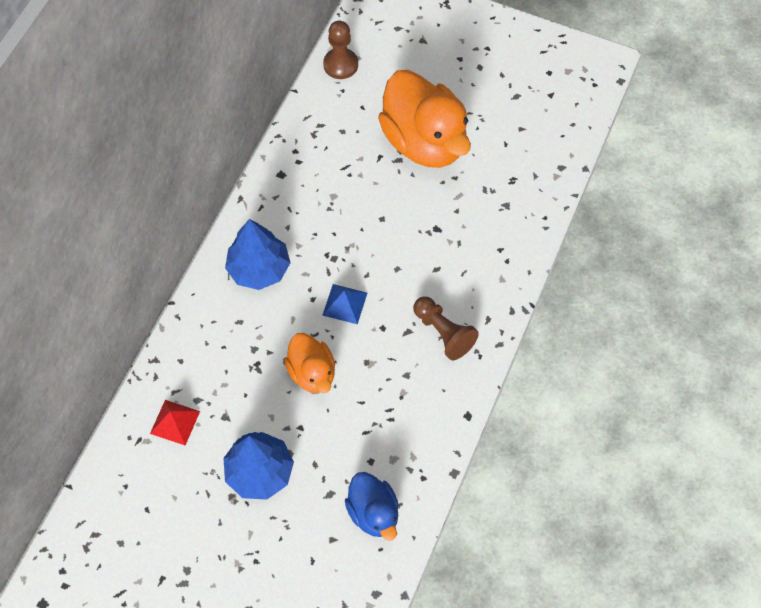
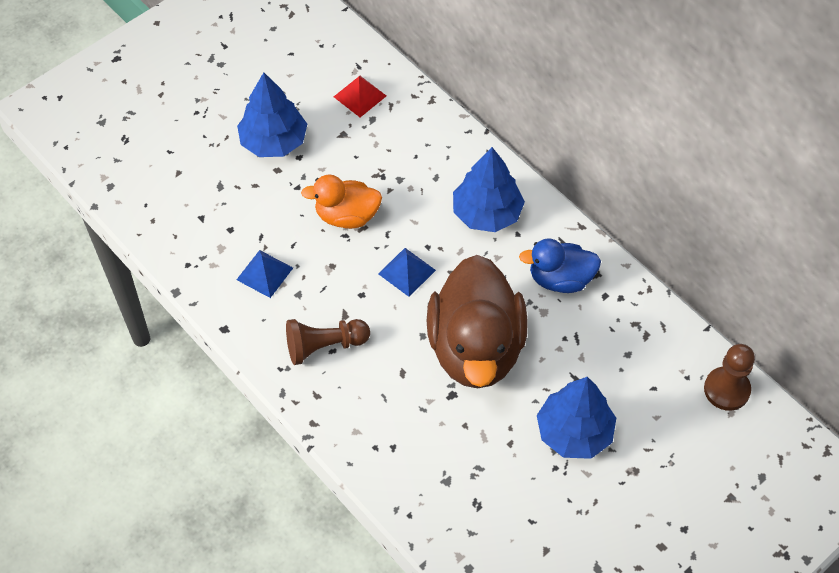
camera: 115 degrees right, 5 degrees down
blue duck [345,472,399,541] -> blue duck moved to [519,238,601,293]
orange duck [378,70,471,168] -> blue tree [537,377,616,459]
none -> blue pyramid [236,250,293,298]
none -> brown duck [427,255,528,388]

